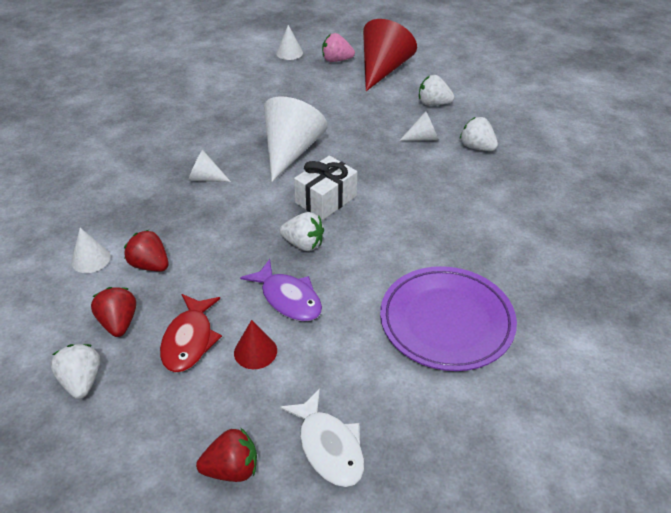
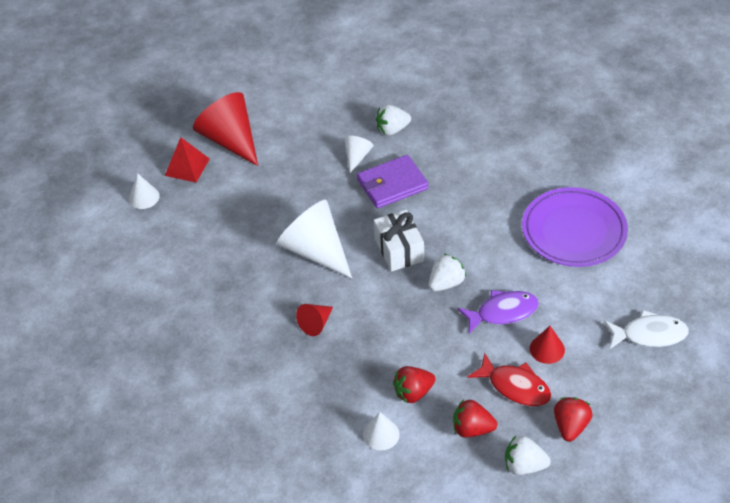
camera: 60 degrees left, 5 degrees up
white cone [188,150,231,182] -> red cone [296,304,333,336]
red strawberry [196,427,257,482] -> red strawberry moved to [554,397,593,442]
pink strawberry [322,33,355,62] -> red pyramid [165,137,210,182]
white strawberry [419,75,454,106] -> none
none -> purple wallet [357,155,429,208]

